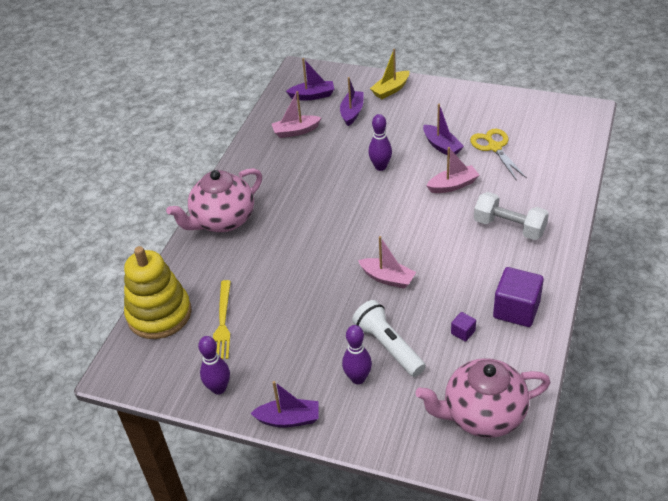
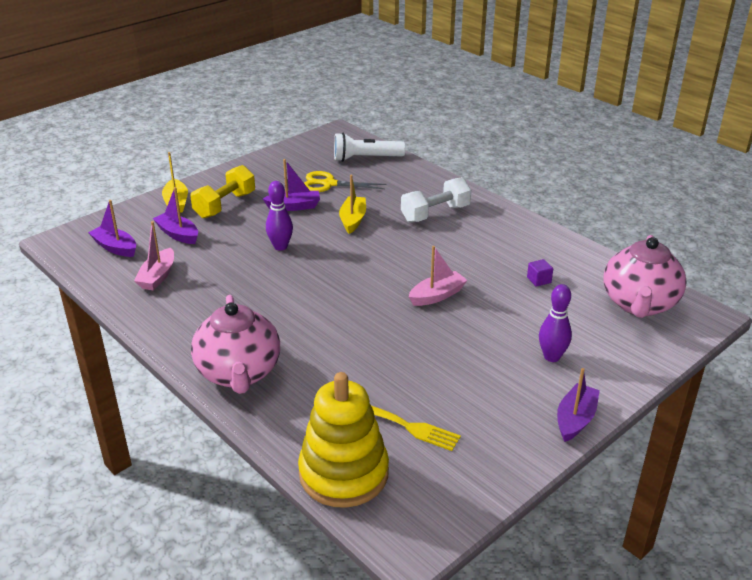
camera: 65 degrees left, 10 degrees down
purple bowling pin [198,336,230,395] -> none
purple boat [286,58,334,100] -> purple boat turned 75 degrees counterclockwise [88,200,136,257]
white flashlight [352,300,426,377] -> white flashlight moved to [334,133,406,162]
pink boat [426,147,479,193] -> yellow boat [339,175,366,234]
purple cube [493,267,544,327] -> none
none -> yellow dumbbell [190,165,255,218]

